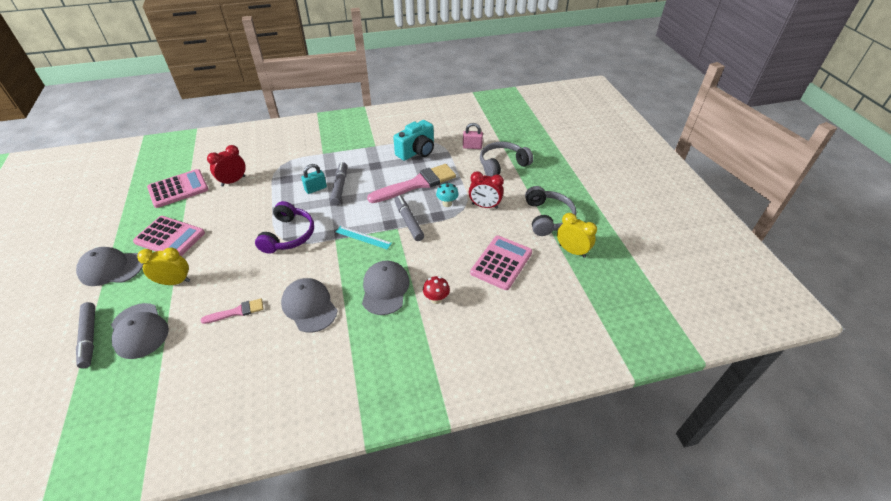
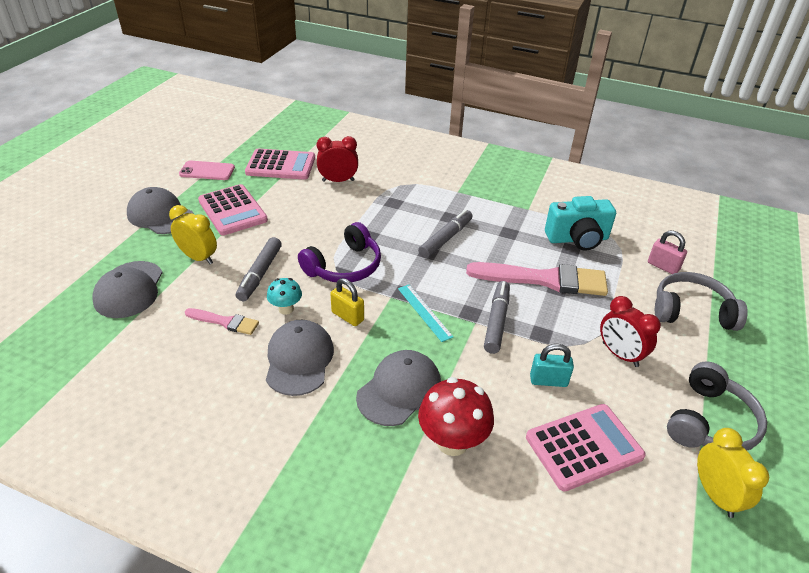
camera: 35 degrees right, 5 degrees down
grey marker [76,302,95,368] -> grey marker moved to [236,237,282,301]
turquoise padlock [301,164,327,194] -> turquoise padlock moved to [530,344,574,387]
red mushroom [423,276,450,304] -> red mushroom [418,377,494,456], size x1.76
turquoise mushroom [436,182,459,207] -> turquoise mushroom moved to [267,278,302,315]
none -> pink phone [179,161,235,180]
none -> yellow padlock [330,278,364,326]

